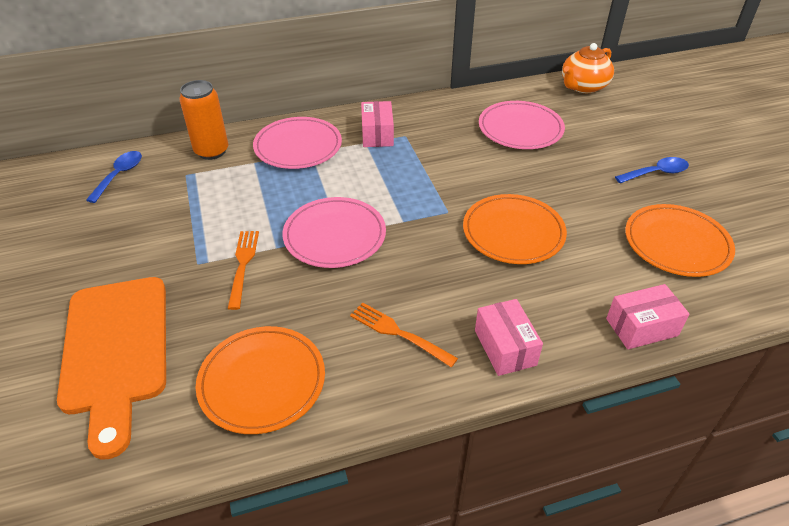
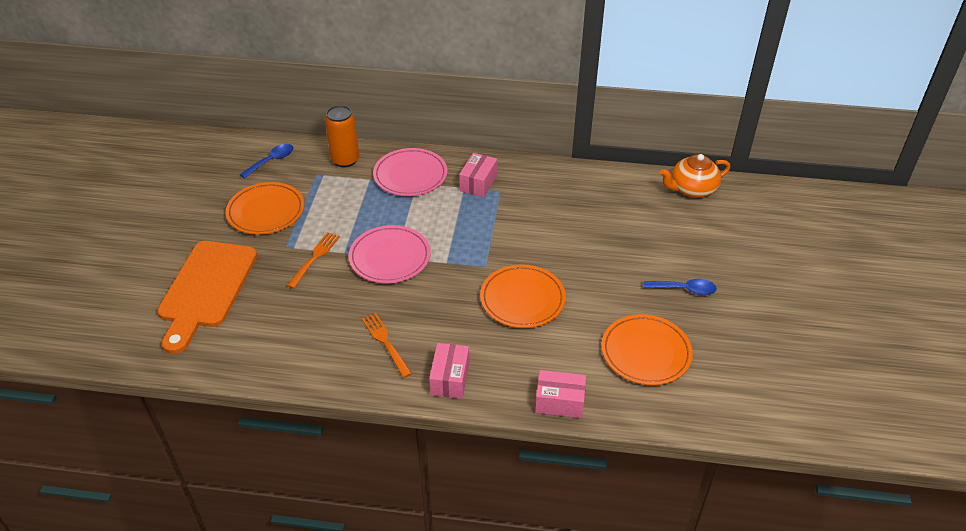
camera: 25 degrees right, 0 degrees up
orange plate [196,326,325,434] -> orange plate moved to [226,182,304,235]
pink plate [479,101,565,149] -> none

